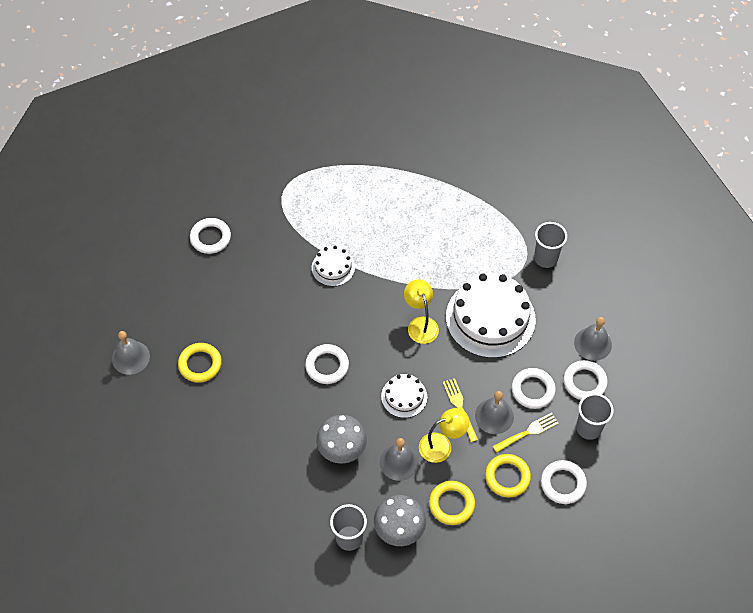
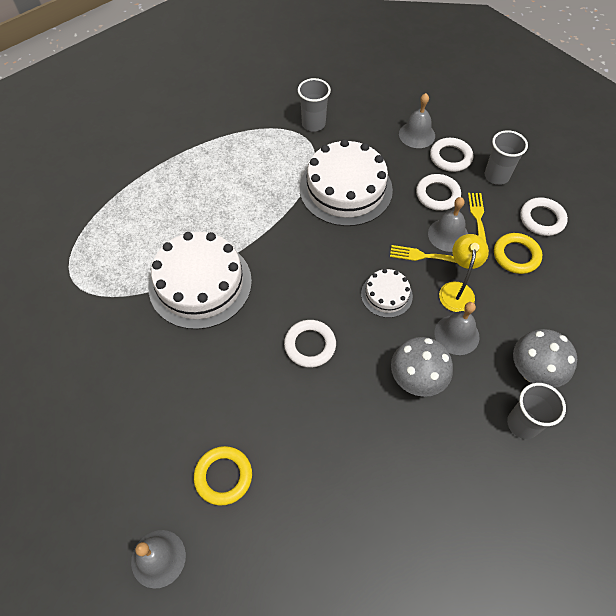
camera: 60 degrees left, 0 degrees up
white ring [190,218,231,254] -> none
white cake [312,246,355,286] -> white cake [149,232,252,329], size x2.01
yellow lamp [404,279,439,344] -> none
yellow ring [429,481,475,525] -> none

